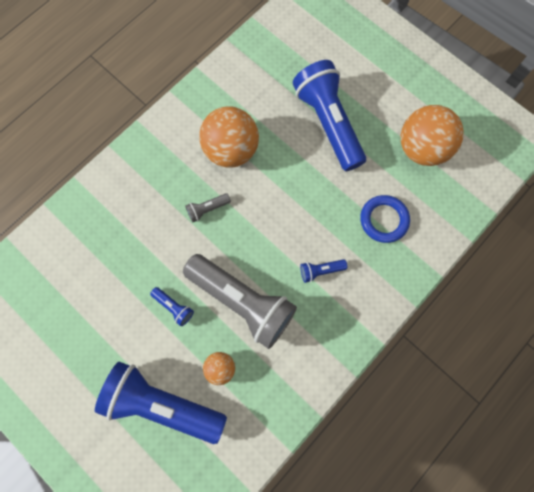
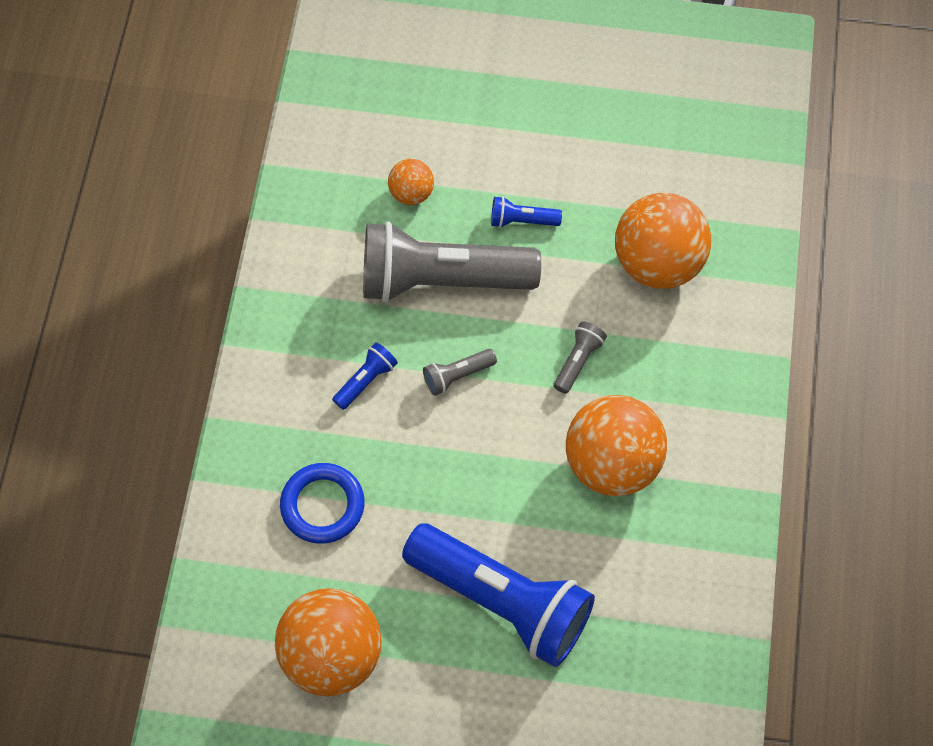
camera: 145 degrees right, 10 degrees down
blue flashlight [95,362,227,444] -> none
none -> grey flashlight [423,349,497,396]
none -> orange ball [615,193,711,289]

